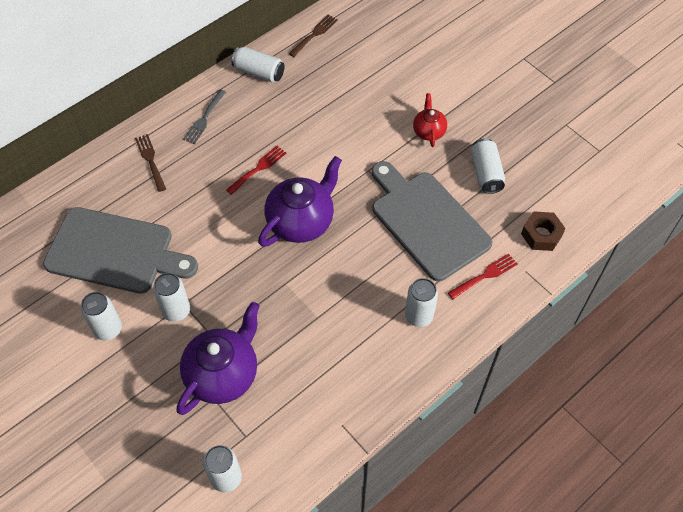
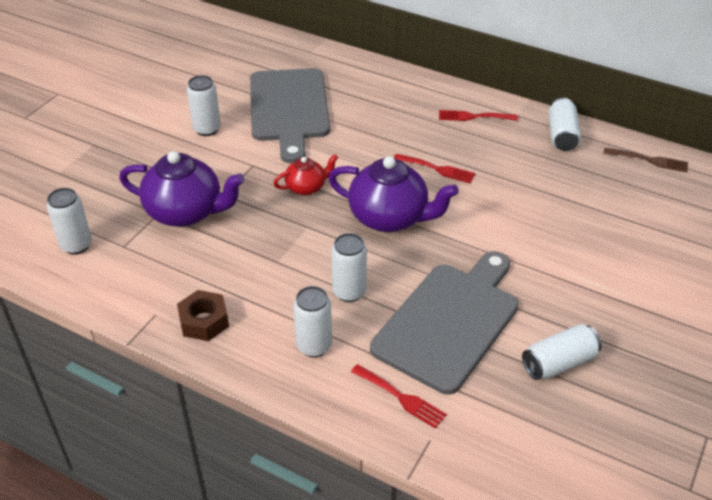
camera: 70 degrees right, 15 degrees down
brown fork [135,134,166,192] -> none
white can [153,273,190,322] -> white can moved to [331,233,367,302]
grey fork [183,89,226,144] -> red fork [439,110,518,121]
red teapot [413,93,447,147] -> red teapot moved to [273,154,338,195]
brown nut [521,211,565,251] -> brown nut moved to [177,290,229,341]

